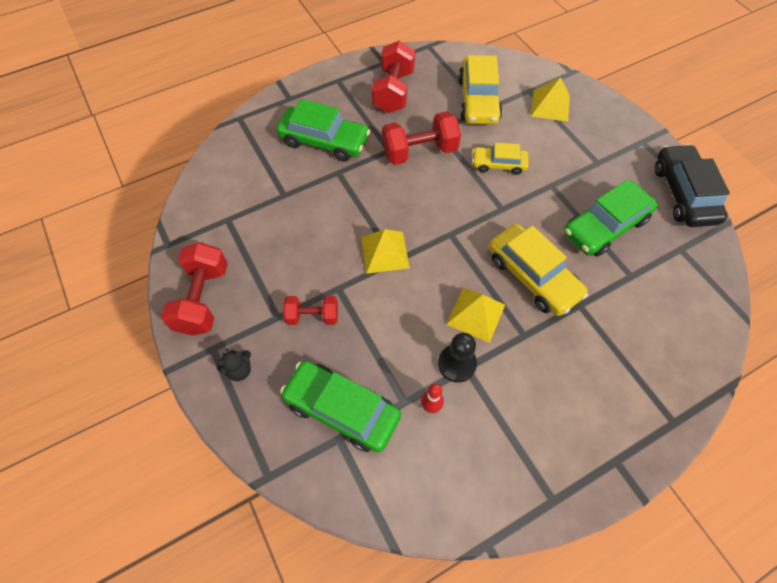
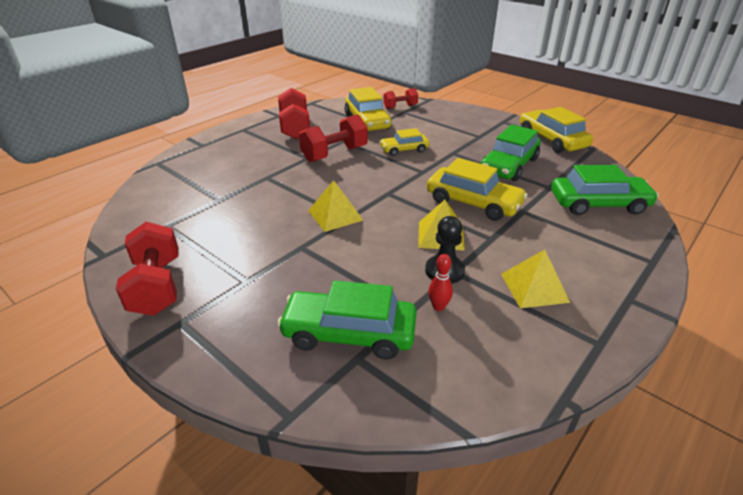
camera: 20 degrees left, 25 degrees down
black teddy bear [217,349,251,381] -> none
green car [277,99,370,162] -> green car moved to [551,165,659,215]
red dumbbell [283,296,338,325] -> red dumbbell moved to [383,88,418,109]
yellow pyramid [531,77,570,122] -> yellow pyramid moved to [501,250,570,308]
black car [655,144,730,227] -> yellow car [520,107,593,153]

